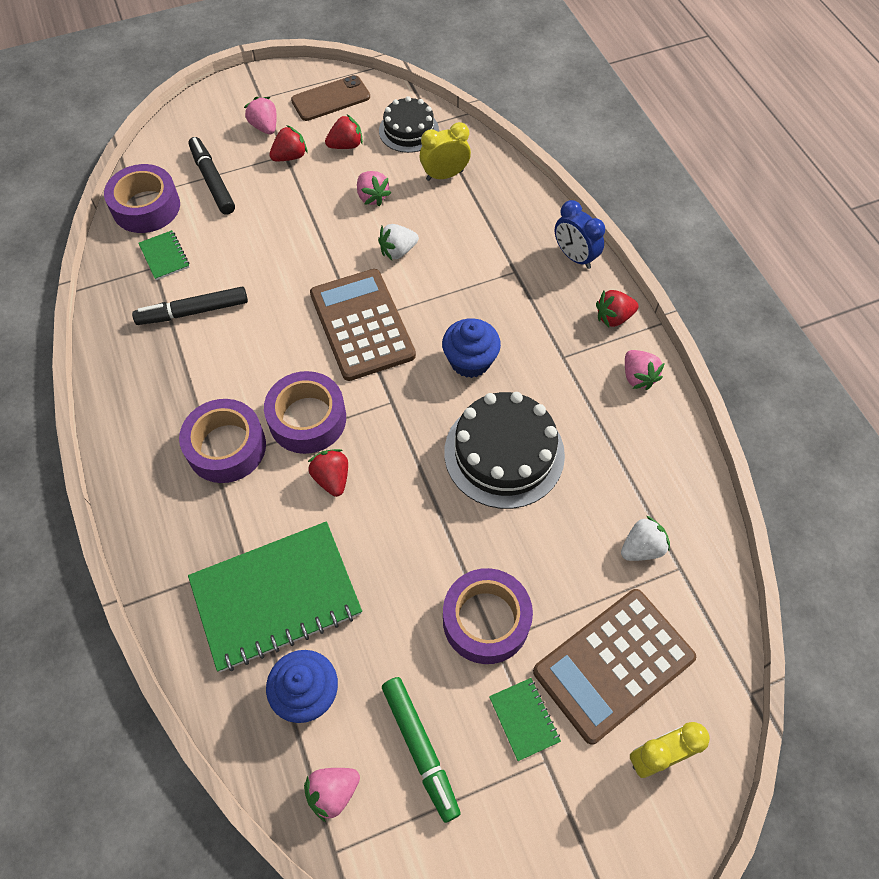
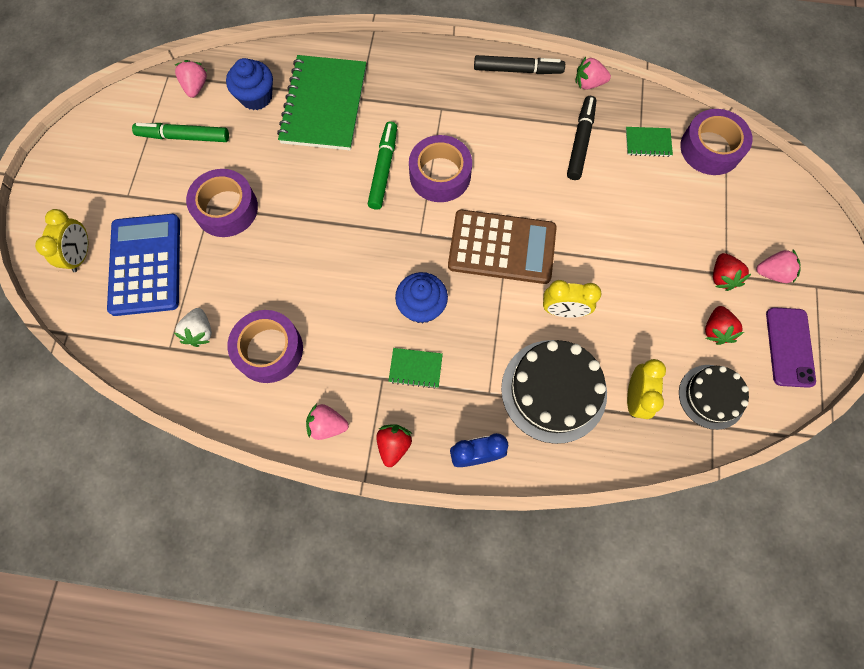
camera: 120 degrees right, 10 degrees up
purple tape [179,399,266,483] -> purple tape moved to [227,310,303,383]
black marker [189,137,235,215] -> black marker moved to [474,55,565,74]
brown phone [291,75,370,121] -> purple phone [766,307,816,388]
red strawberry [308,449,348,497] -> green marker [368,121,397,210]
pink strawberry [357,171,391,206] -> pink strawberry moved to [575,57,611,90]
white strawberry [378,224,419,260] -> yellow clock [543,280,601,318]
black cake [444,392,565,509] -> black cake moved to [501,340,607,444]
green notebook [489,678,561,761] -> green notebook moved to [388,348,443,389]
brown calculator [533,589,696,745] -> blue calculator [107,214,180,316]

